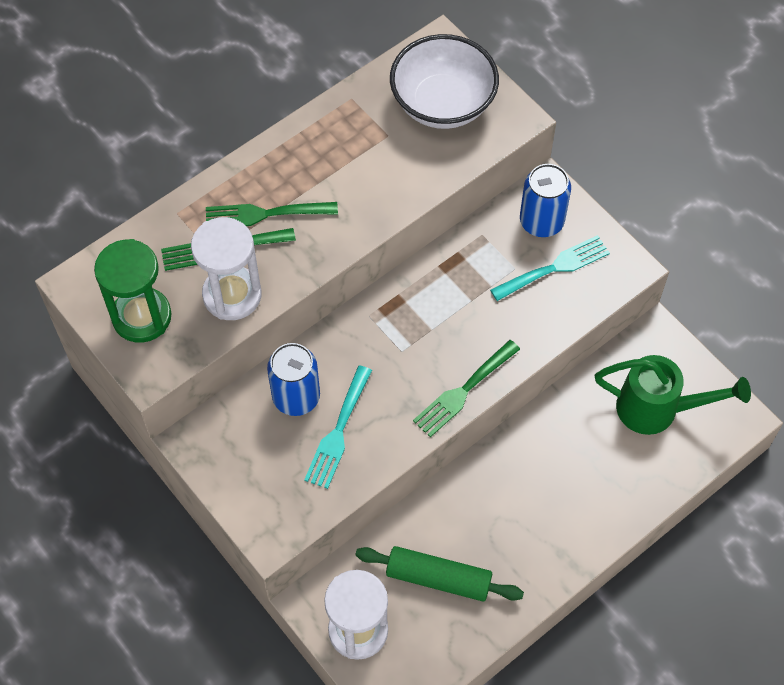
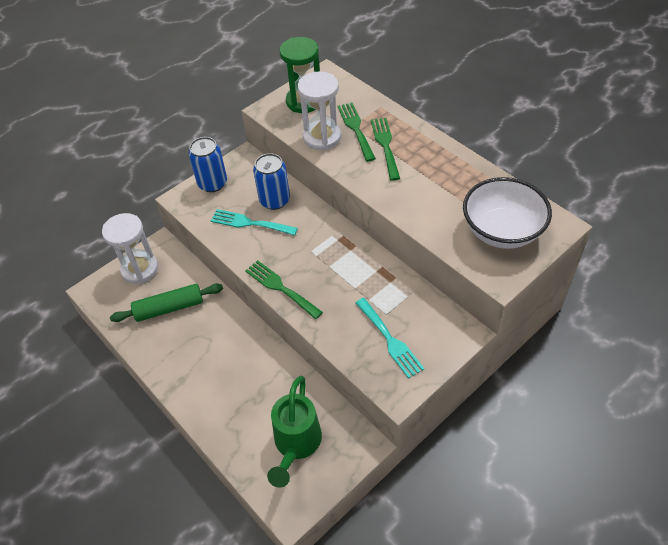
camera: 90 degrees right, 10 degrees down
green rolling pin [355,546,524,601] -> green rolling pin turned 60 degrees clockwise [110,284,223,322]
blue can [520,164,571,237] -> blue can moved to [188,137,227,192]

